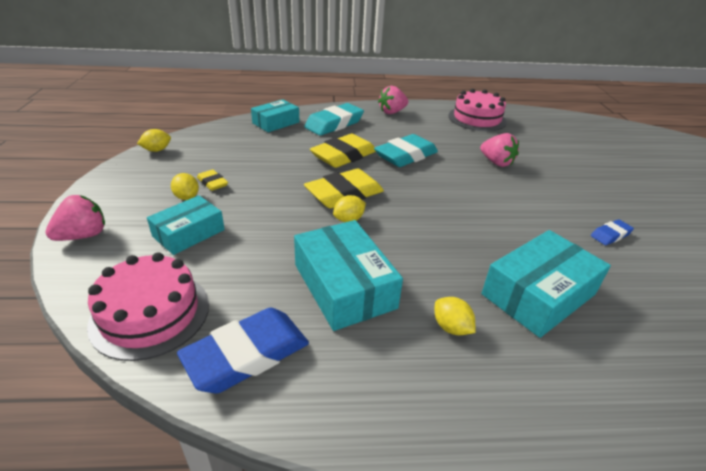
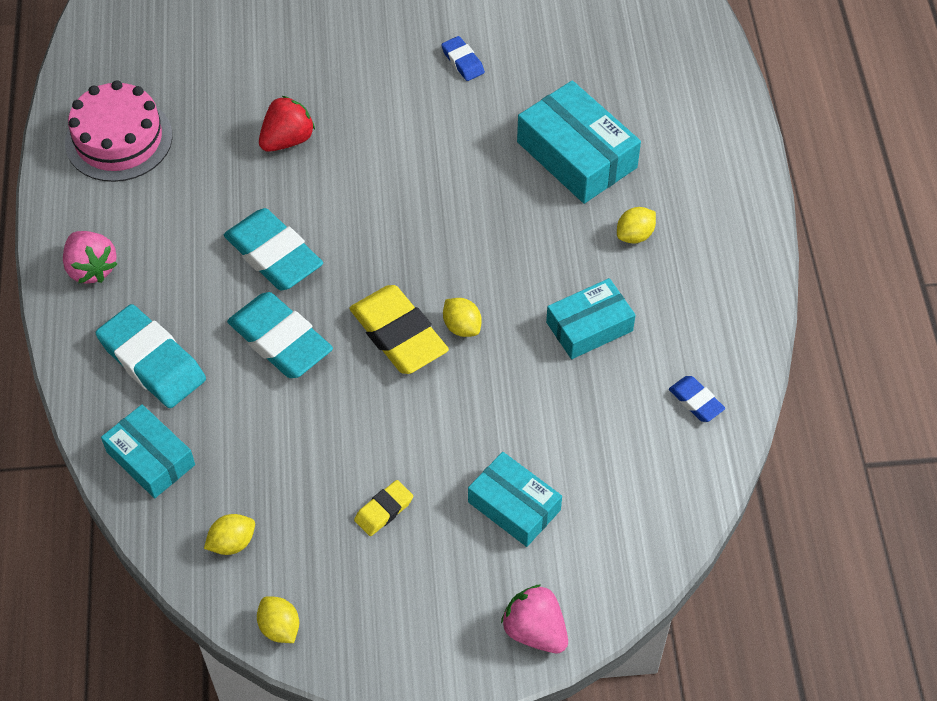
camera: 90 degrees left, 20 degrees up
pink cake [87,252,209,361] -> none
yellow lemon [171,173,199,200] -> yellow lemon moved to [204,514,255,555]
blue eraser [177,308,309,394] -> blue eraser [669,376,725,422], size x0.50
turquoise box [294,220,403,331] -> turquoise box [546,278,636,359], size x0.66
yellow eraser [310,134,376,168] -> turquoise eraser [227,292,333,378]
pink strawberry [480,133,519,167] -> red strawberry [259,96,315,152]

